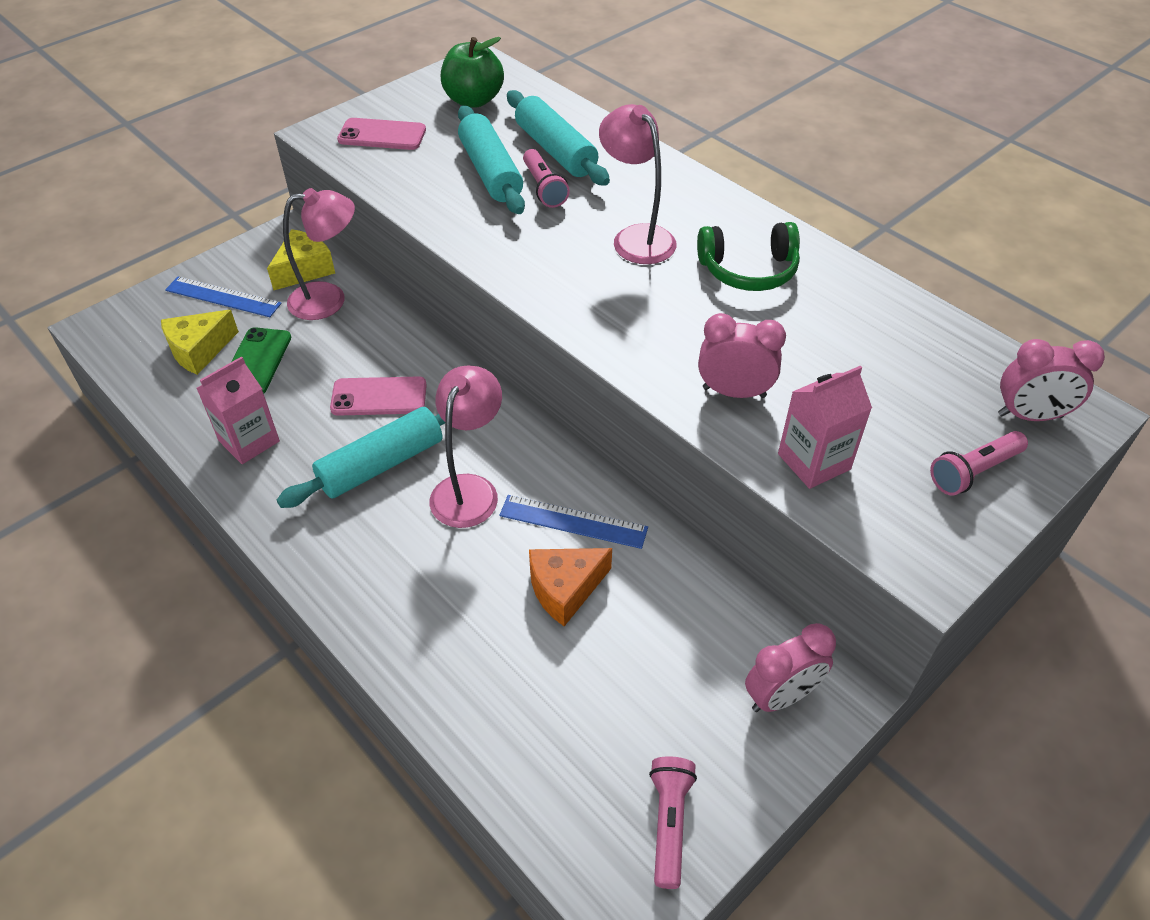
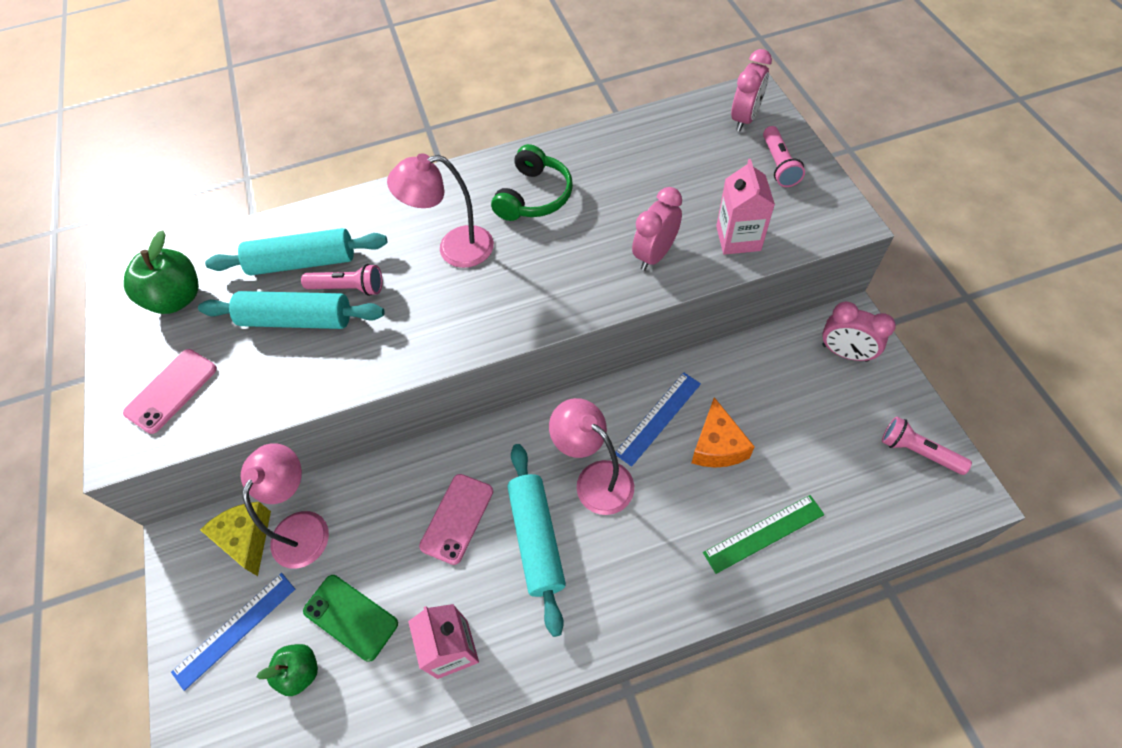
camera: 60 degrees left, 10 degrees up
yellow cheese [161,310,239,375] -> green apple [257,644,318,696]
pink clock [745,623,836,712] -> pink clock turned 120 degrees clockwise [822,301,896,362]
none -> green ruler [703,495,825,574]

